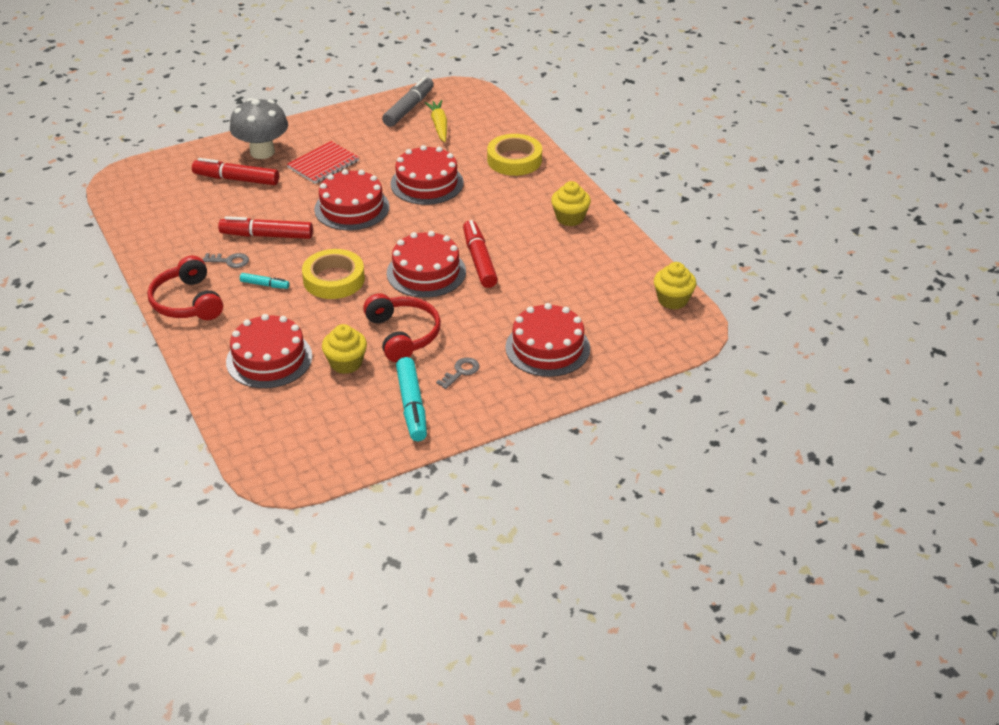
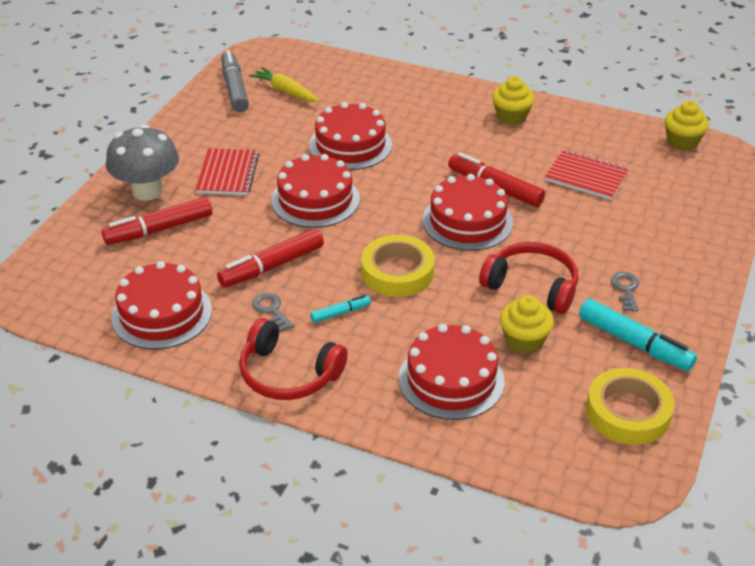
camera: 40 degrees left, 0 degrees up
grey key [203,253,249,268] -> grey key turned 90 degrees counterclockwise [252,293,294,332]
yellow tape [487,134,542,176] -> yellow tape moved to [586,368,674,445]
red cake [505,303,590,377] -> red cake moved to [111,261,212,349]
none -> red notebook [545,150,629,200]

